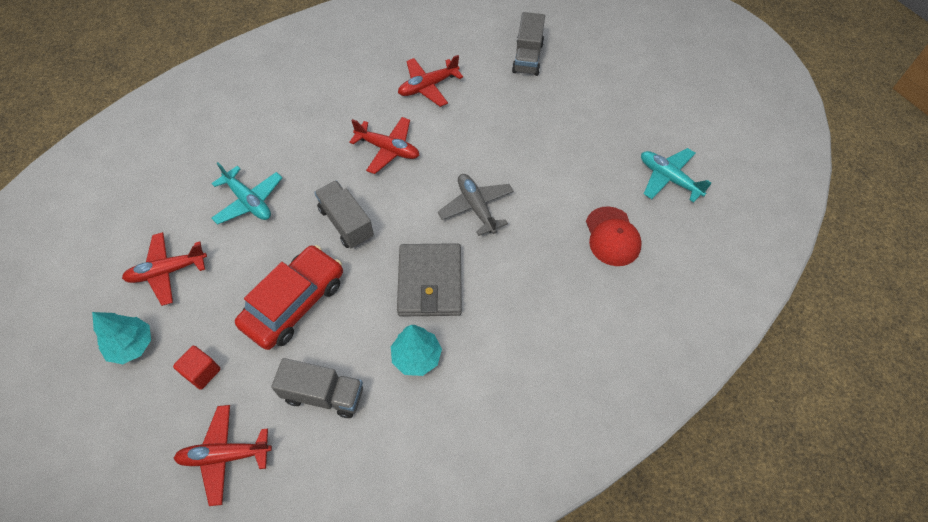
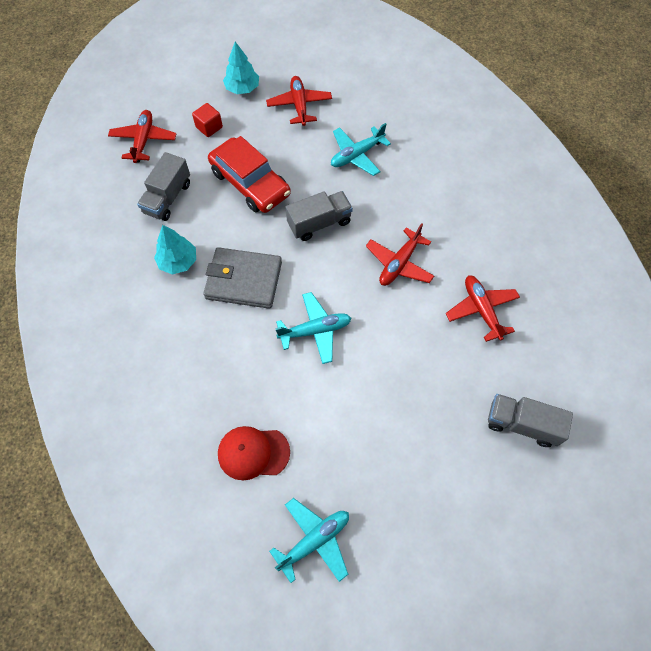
camera: 100 degrees right, 5 degrees up
grey plane [438,174,514,236] -> turquoise plane [275,292,351,364]

